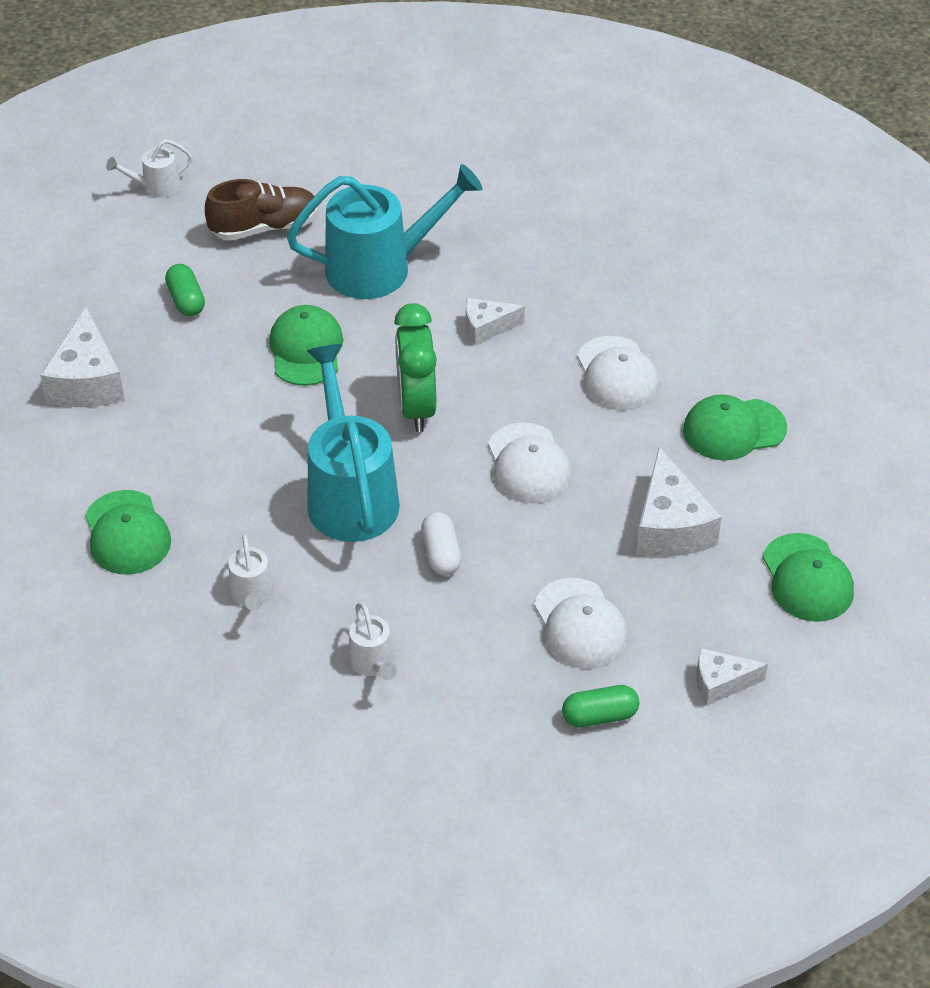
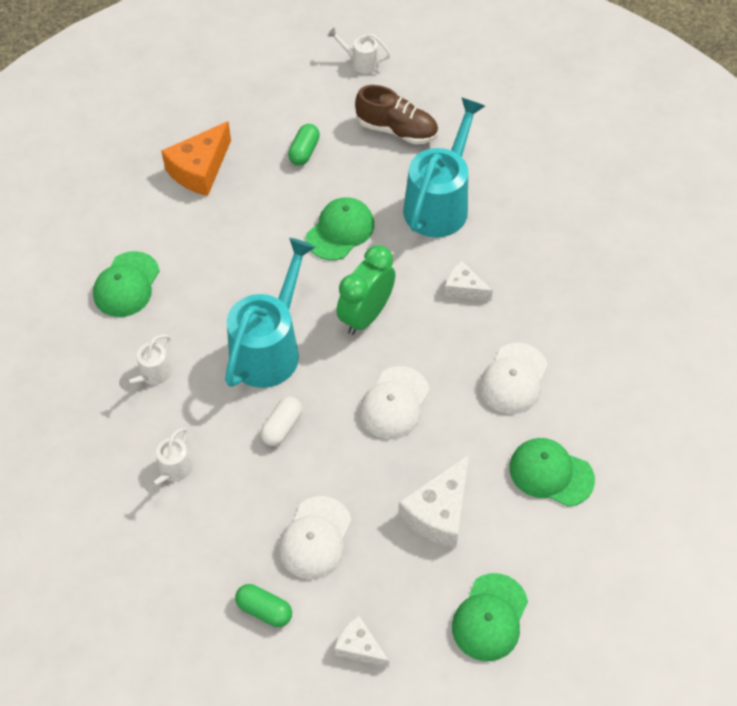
camera: 40 degrees right, 10 degrees up
white cheese [40,307,125,407] -> orange cheese [161,121,231,196]
turquoise watering can [287,164,483,299] -> turquoise watering can turned 90 degrees counterclockwise [403,97,485,238]

